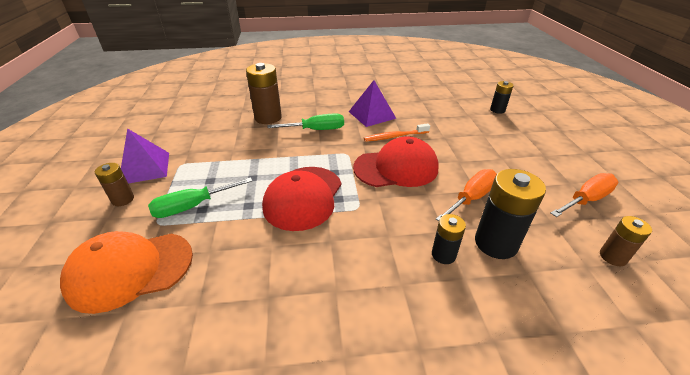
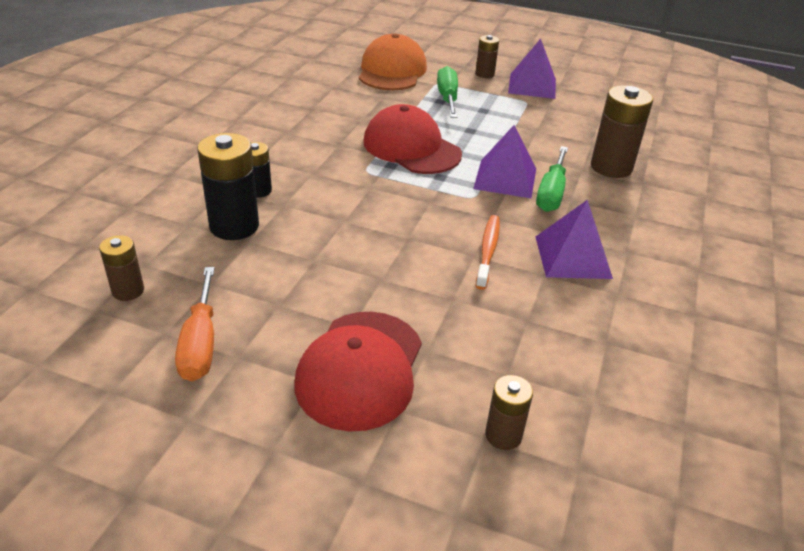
camera: 115 degrees right, 0 degrees up
red cap [353,136,438,187] -> red cap moved to [295,312,422,432]
orange screwdriver [436,169,497,221] -> none
black battery [490,81,514,114] -> brown battery [485,375,533,450]
none -> purple pyramid [473,125,536,198]

